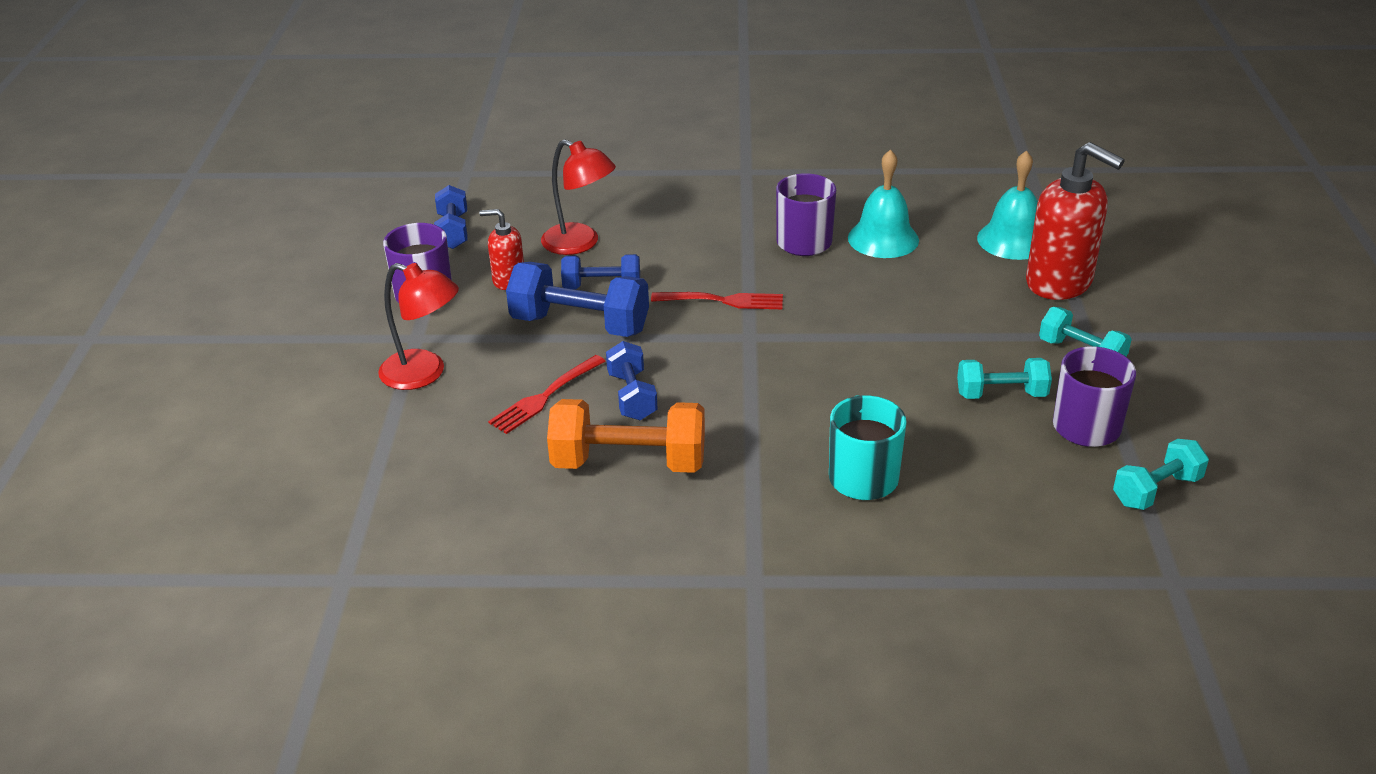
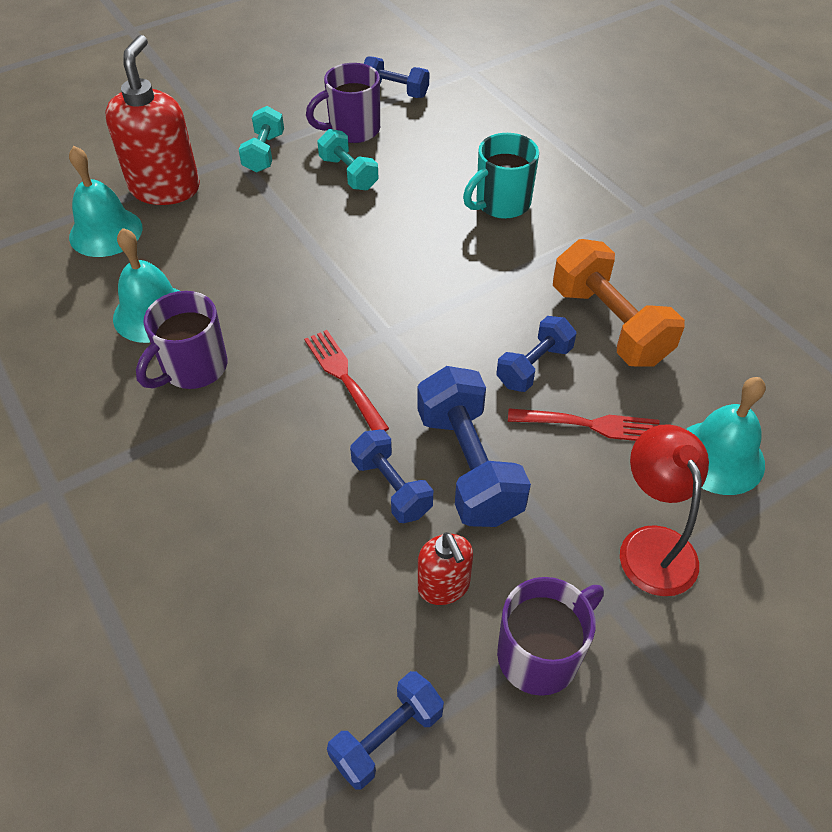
camera: 125 degrees left, 15 degrees up
red lamp [541,139,616,255] -> none
turquoise dumbbell [1113,439,1209,510] -> blue dumbbell [364,56,429,98]
none -> turquoise bell [686,377,766,495]

